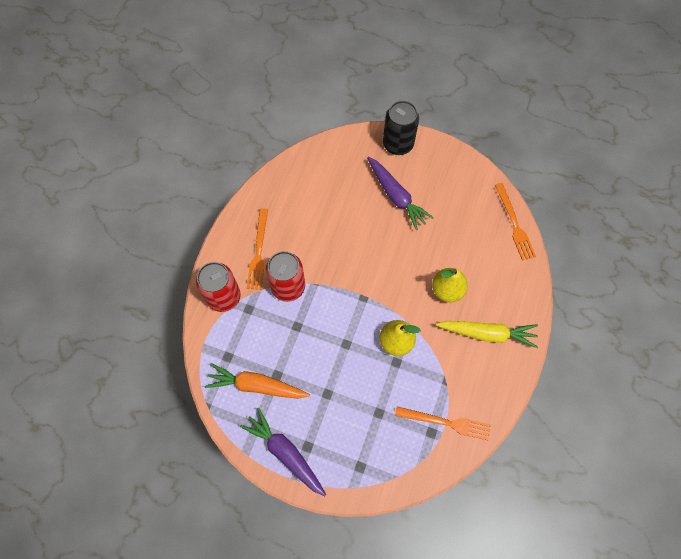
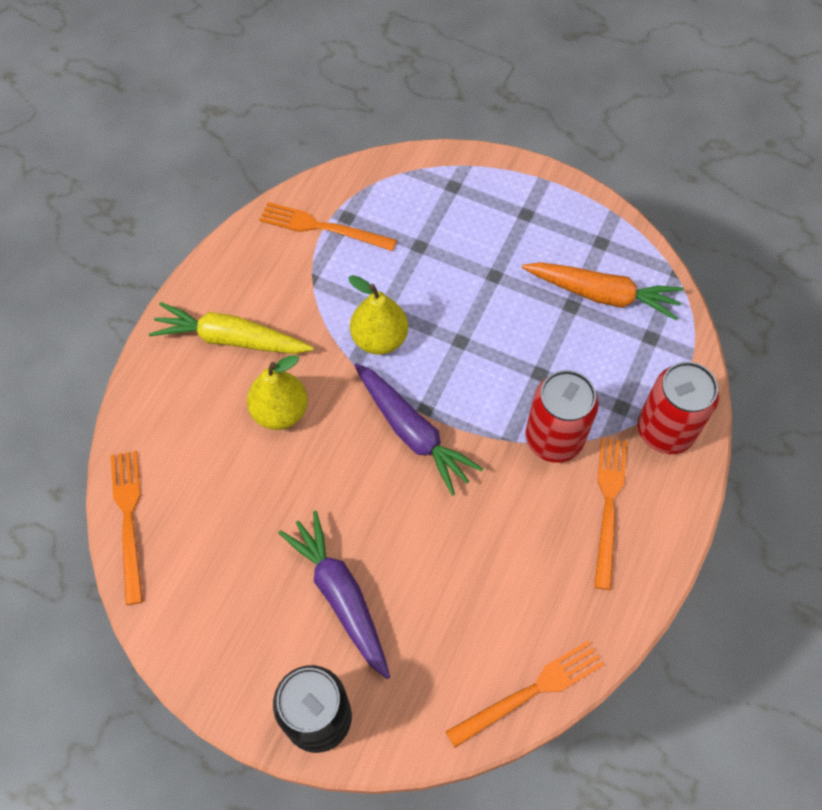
camera: 175 degrees left, 5 degrees down
purple carrot [240,408,326,496] -> purple carrot moved to [354,363,483,496]
none -> orange fork [445,640,604,748]

